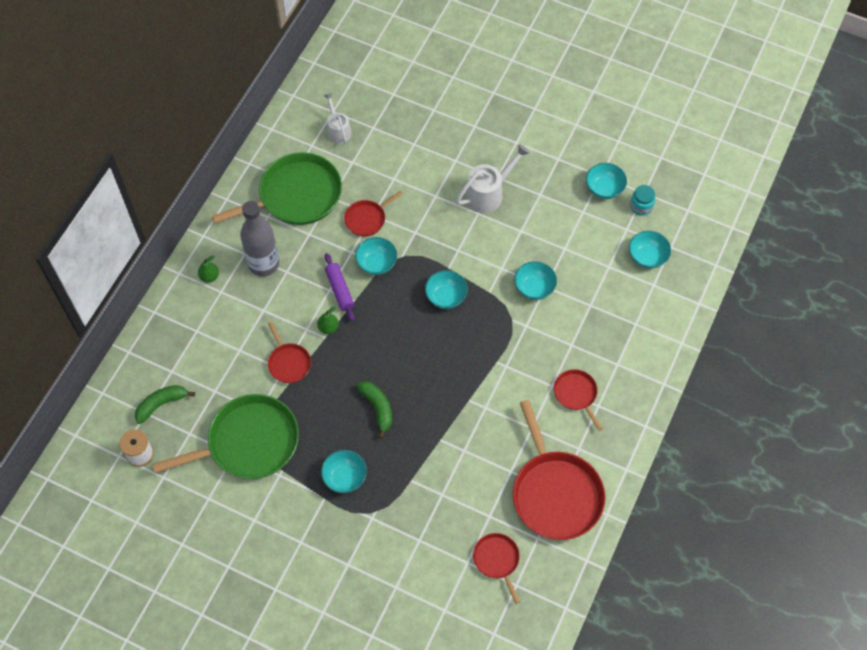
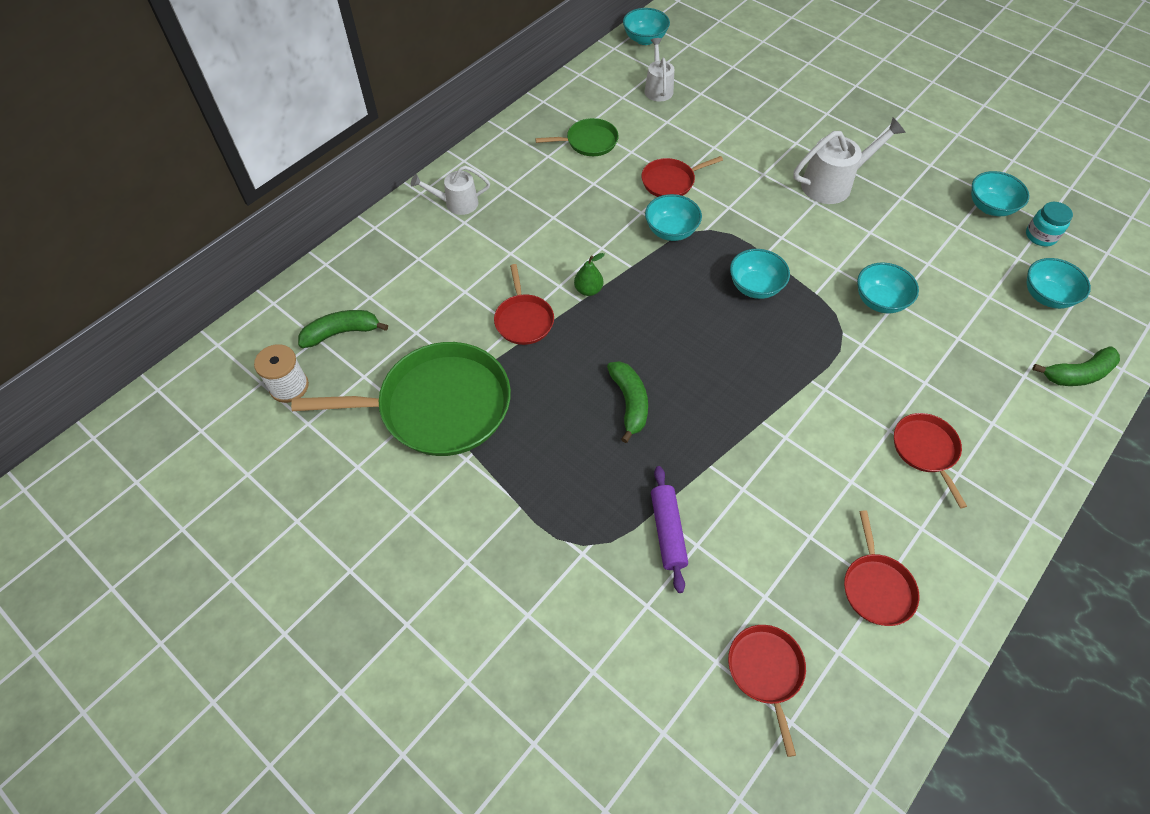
camera: 15 degrees right, 5 degrees down
green pear [198,255,219,283] -> white watering can [411,166,490,215]
green pan [212,152,342,225] -> green pan [535,118,619,156], size x0.49
grey bottle [240,201,279,277] -> none
turquoise bowl [321,450,367,493] -> turquoise bowl moved to [623,8,670,45]
purple rolling pin [325,253,355,321] -> purple rolling pin moved to [651,466,688,593]
red pan [513,400,606,540] -> red pan [844,510,919,626], size x0.49
none -> green banana [1032,346,1120,386]

